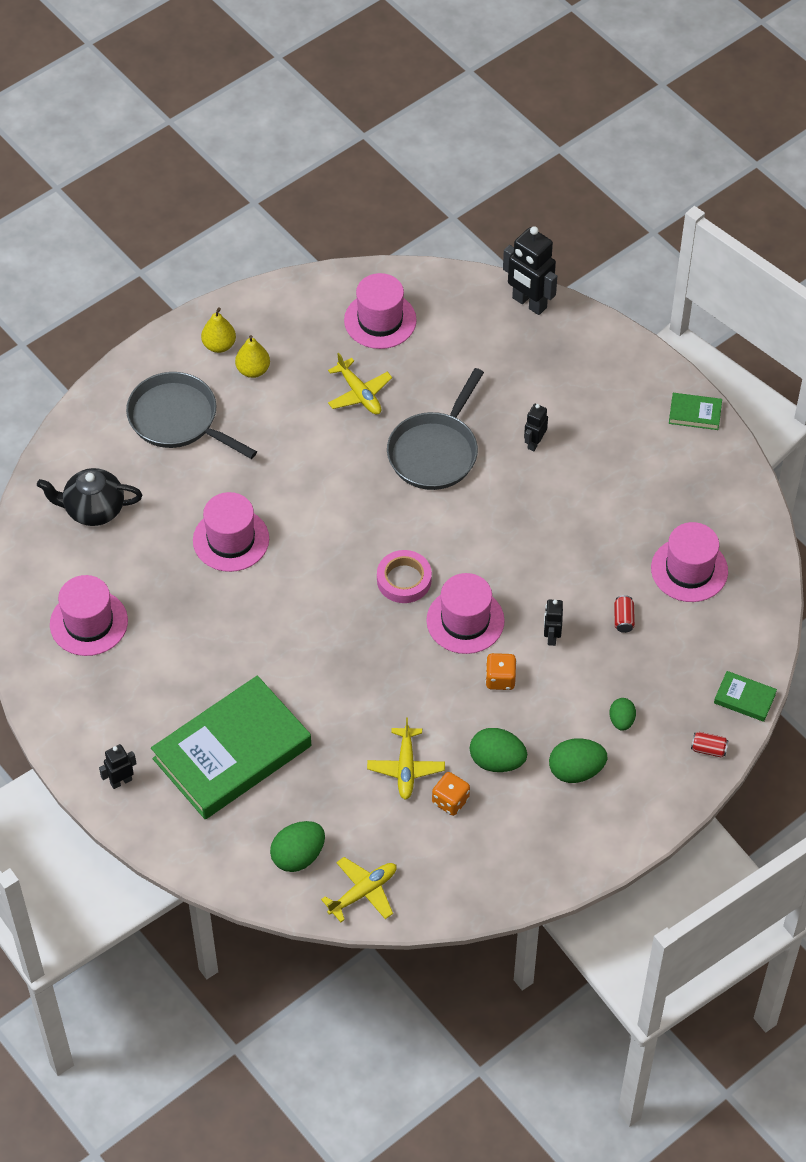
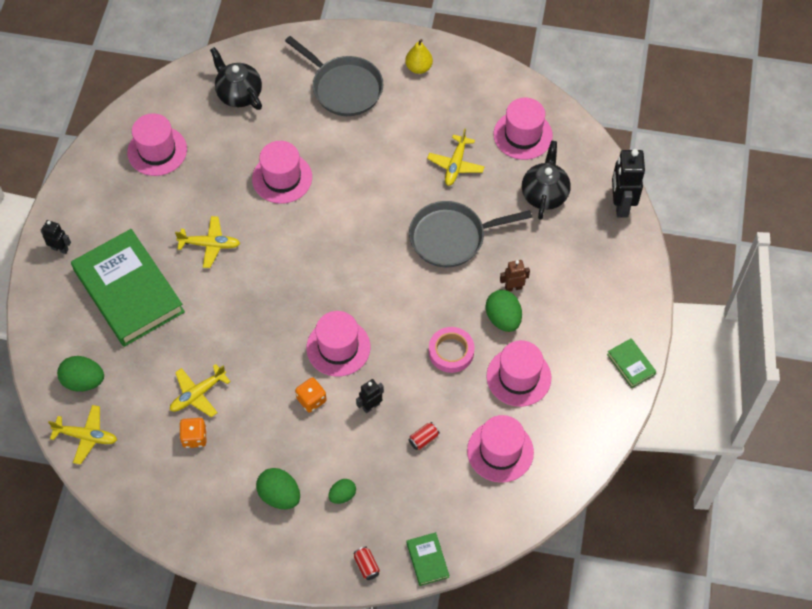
camera: 50 degrees right, 5 degrees up
grey pan [126,372,257,459] -> grey pan turned 135 degrees clockwise [285,36,383,116]
green book [151,675,311,819] -> green book turned 45 degrees clockwise [71,229,185,347]
yellow pear [235,335,270,378] -> none
pink tape [377,550,432,603] -> pink tape moved to [429,327,475,373]
green egg [470,728,527,772] -> green egg moved to [486,290,522,332]
black robot [524,404,548,451] -> brown robot [500,260,530,292]
none -> yellow plane [175,216,240,268]
none -> pink hat [487,340,551,407]
none -> black teapot [522,141,571,220]

